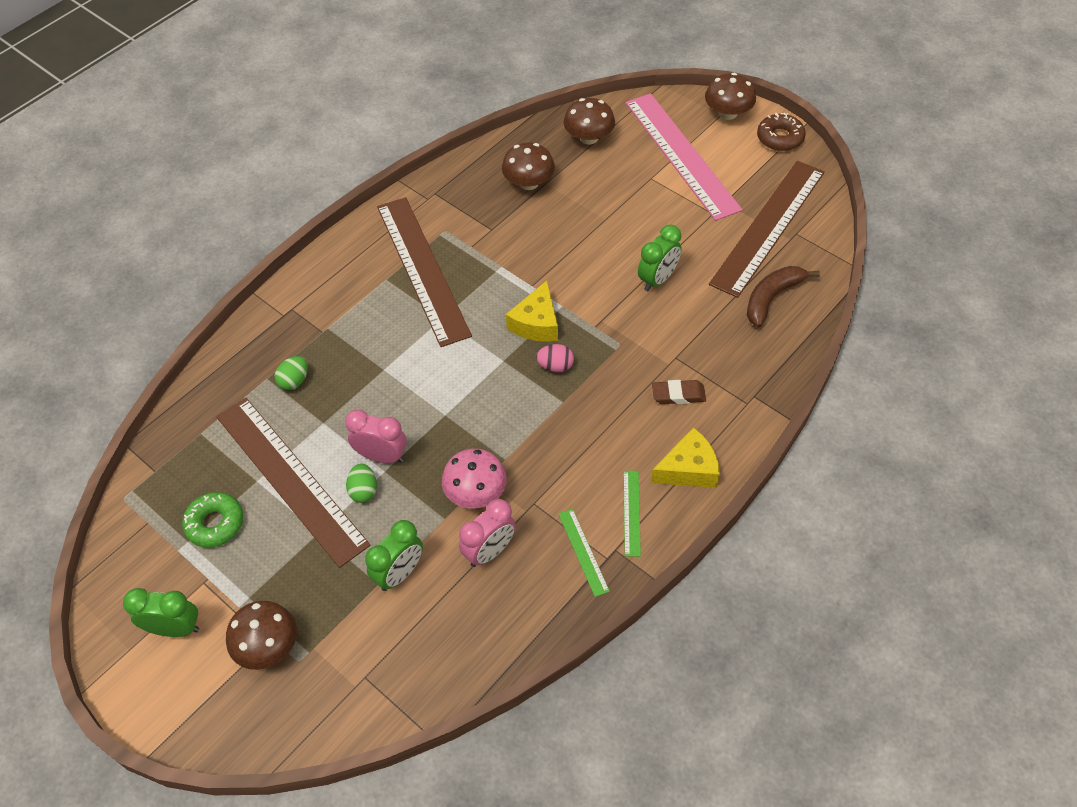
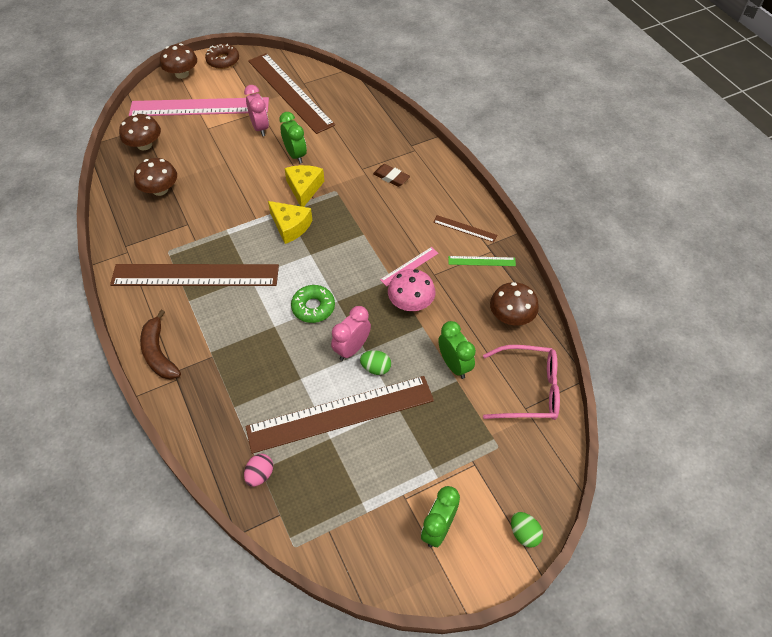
camera: 70 degrees left, 0 degrees up
green donut [182,492,243,548] -> green donut moved to [291,285,335,323]
brown mushroom [226,601,297,670] -> brown mushroom moved to [490,282,539,326]
green egg [275,356,308,390] -> green egg moved to [511,512,543,548]
pink clock [459,499,516,567] -> pink clock moved to [244,85,269,136]
pink egg [536,344,574,373] -> pink egg moved to [244,454,273,487]
green ruler [623,471,641,557] -> brown ruler [433,215,497,242]
yellow cheese [651,427,720,488] -> yellow cheese moved to [284,165,324,207]
brown eraser [652,380,706,404] -> brown eraser turned 75 degrees counterclockwise [373,164,410,187]
brown banana [747,266,820,327] -> brown banana moved to [140,310,181,380]
none -> pink ruler [380,247,439,287]
none -> pink glasses [483,345,560,420]

